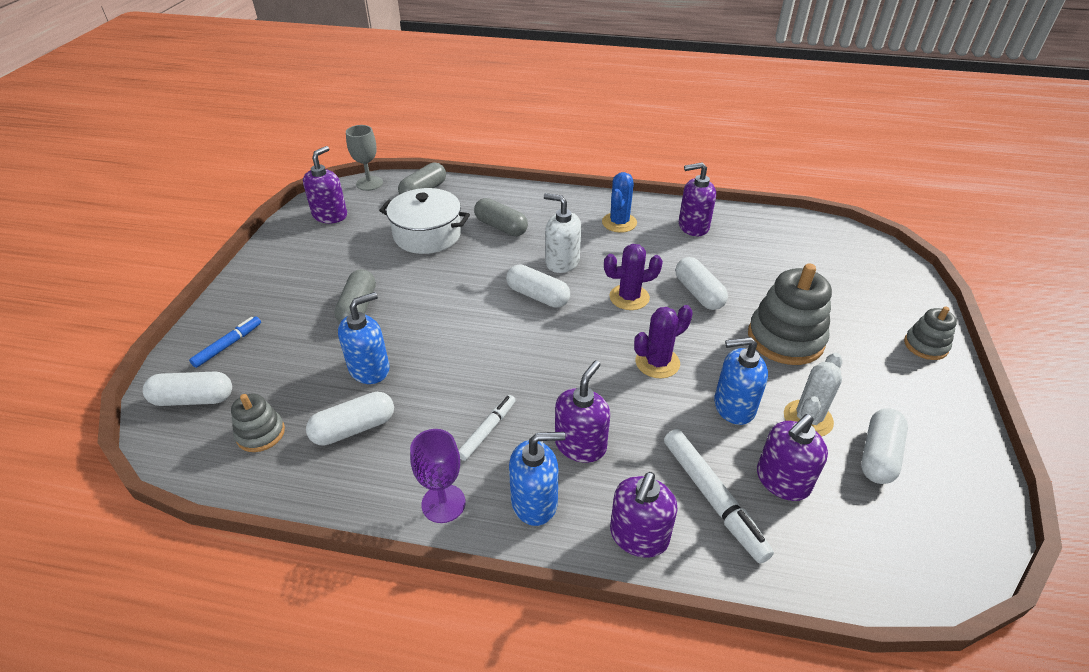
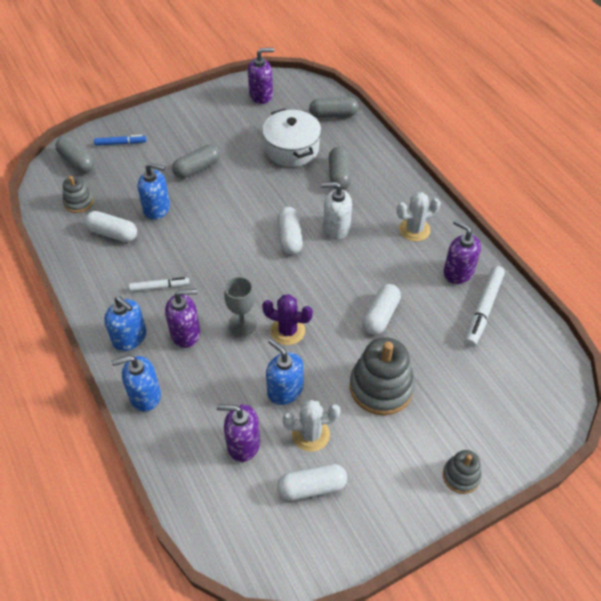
camera: 50 degrees right, 10 degrees up
white capsule [143,372,232,406] -> grey capsule [55,136,94,173]
grey goblet [346,125,383,191] -> grey goblet moved to [224,277,257,336]
purple goblet [410,429,466,523] -> none
white soap dispenser [544,193,581,273] -> white soap dispenser turned 75 degrees counterclockwise [321,182,352,239]
blue cactus [602,172,637,233] -> white cactus [397,192,441,241]
purple cactus [604,244,663,310] -> none
purple soap dispenser [610,472,678,558] -> blue soap dispenser [111,355,161,412]
white marker [664,429,774,564] -> white marker moved to [465,266,505,347]

